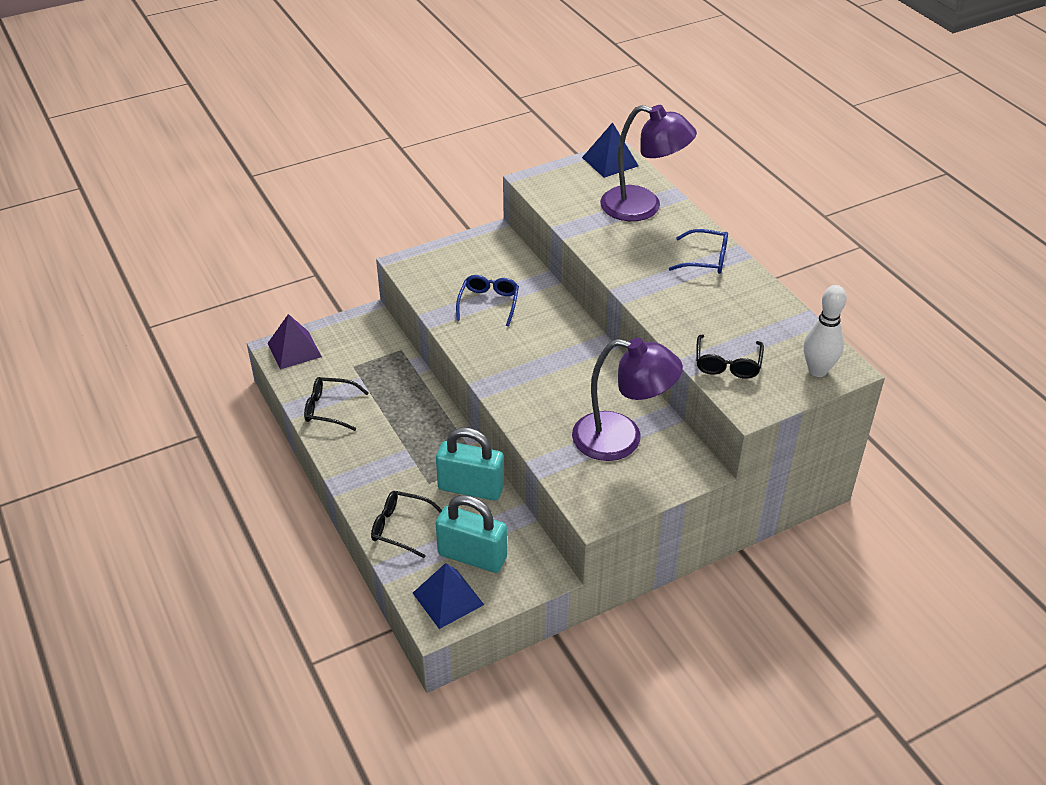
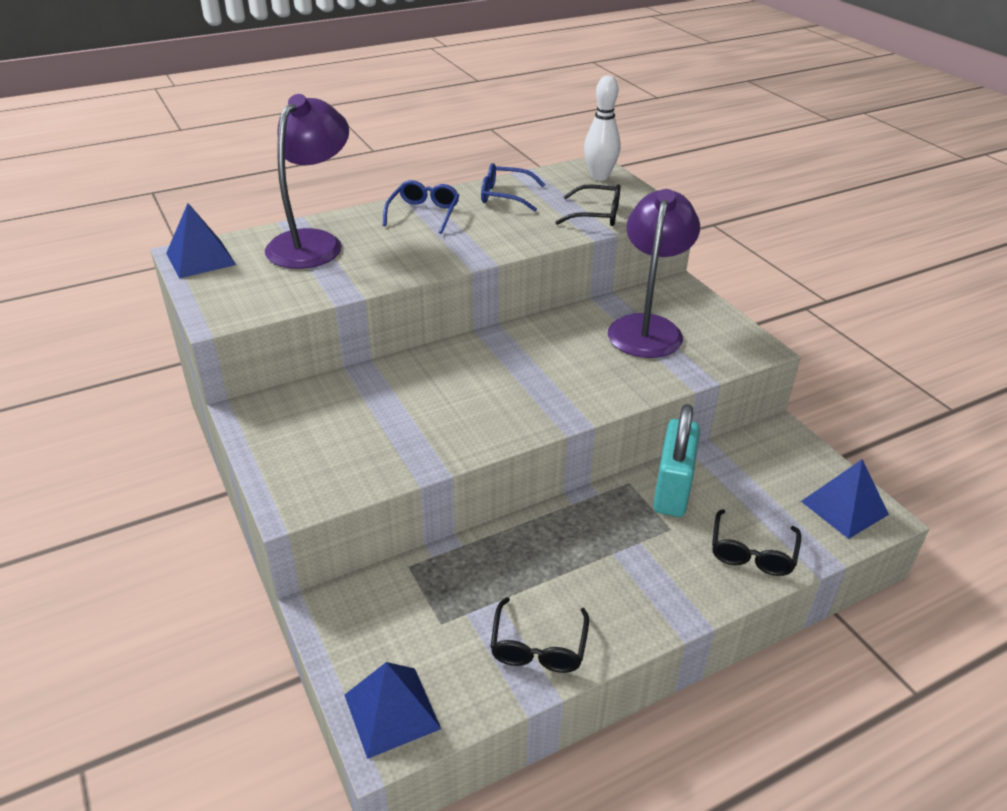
camera: 90 degrees left, 5 degrees down
purple pyramid [268,314,322,370] -> blue pyramid [345,662,441,759]
turquoise padlock [436,495,507,573] -> none
blue glasses [456,275,519,326] -> blue glasses moved to [481,163,545,211]

